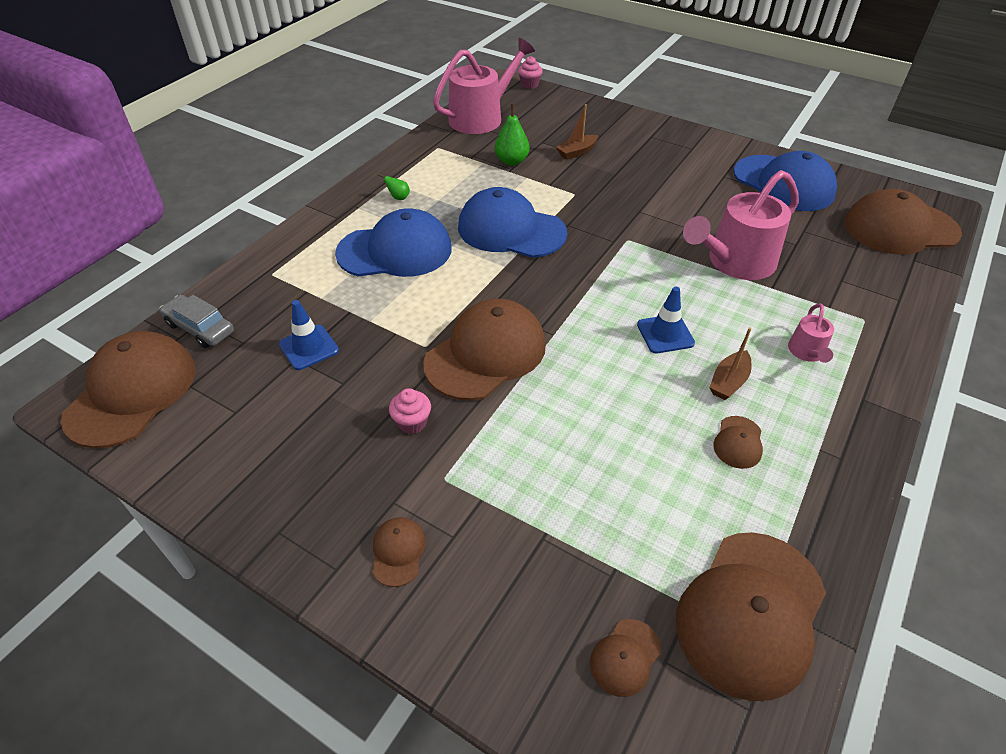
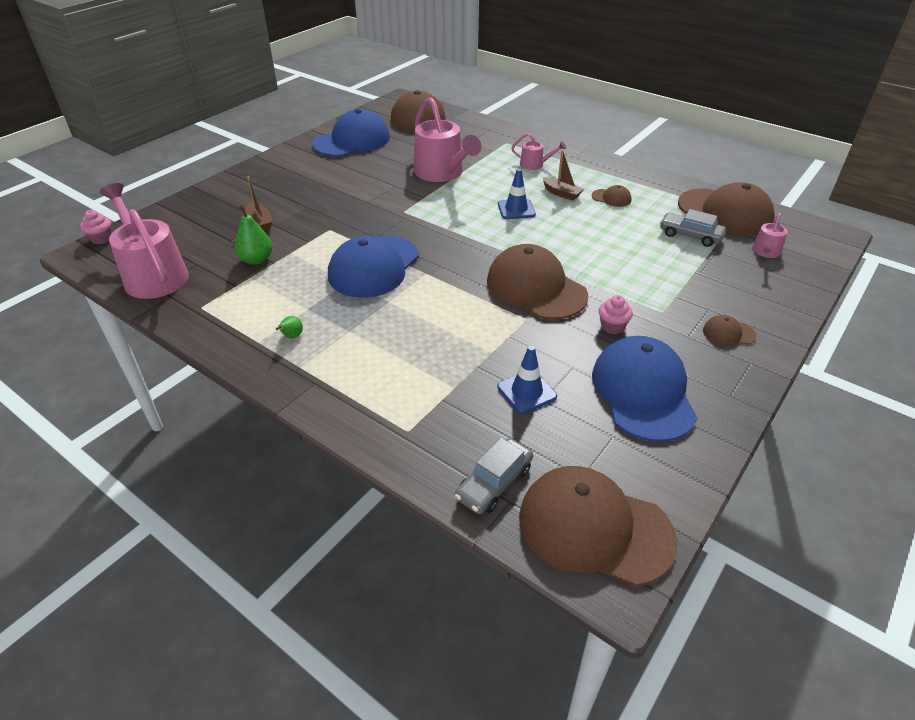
camera: 85 degrees left, 5 degrees down
blue cap [335,208,452,277] -> blue cap moved to [592,336,697,442]
brown cap [590,619,661,697] -> pink watering can [752,213,788,258]
none -> grey car [660,209,726,247]

